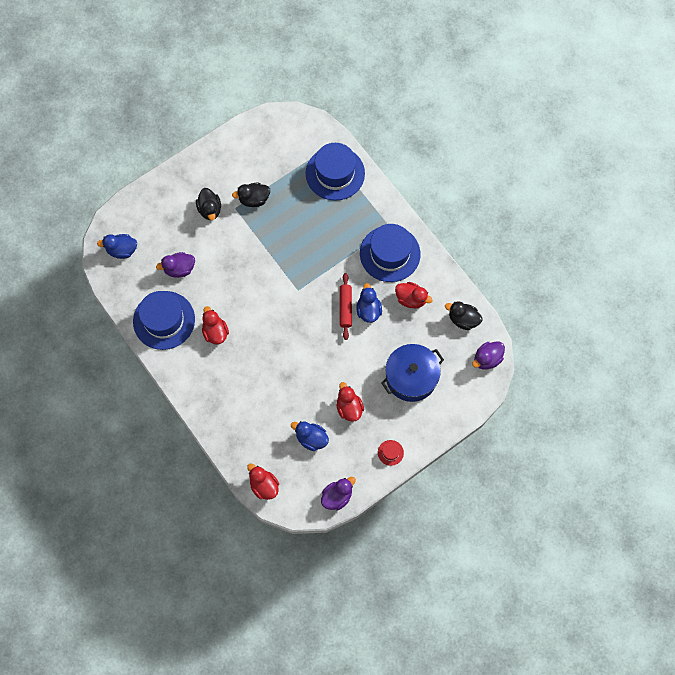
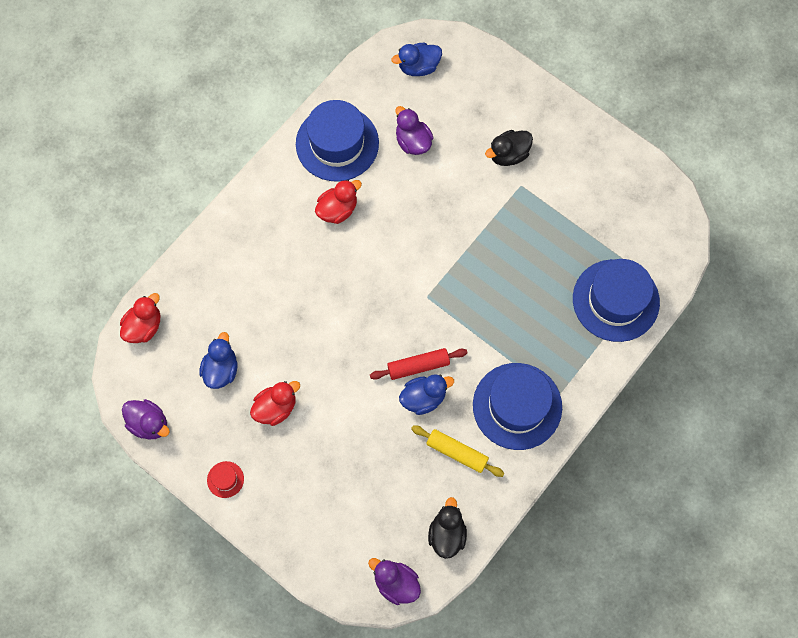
camera: 75 degrees right, 0 degrees up
blue duck [97,234,137,259] -> blue duck turned 90 degrees counterclockwise [391,43,442,76]
black duck [232,183,270,207] -> none
blue pot [381,344,444,402] -> none
red duck [395,282,433,308] -> yellow rolling pin [411,425,504,477]

